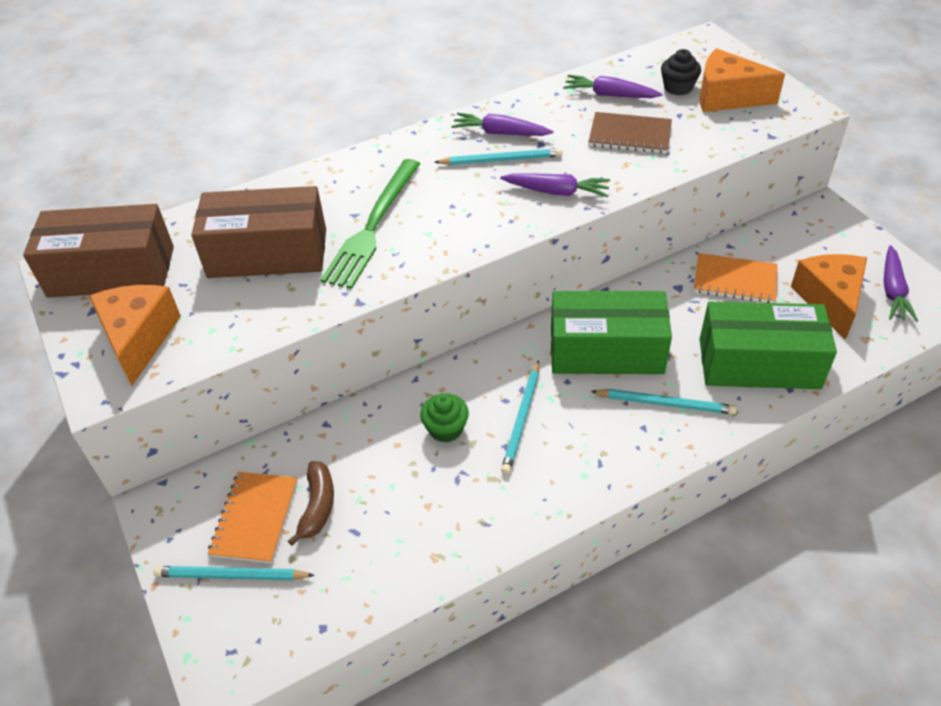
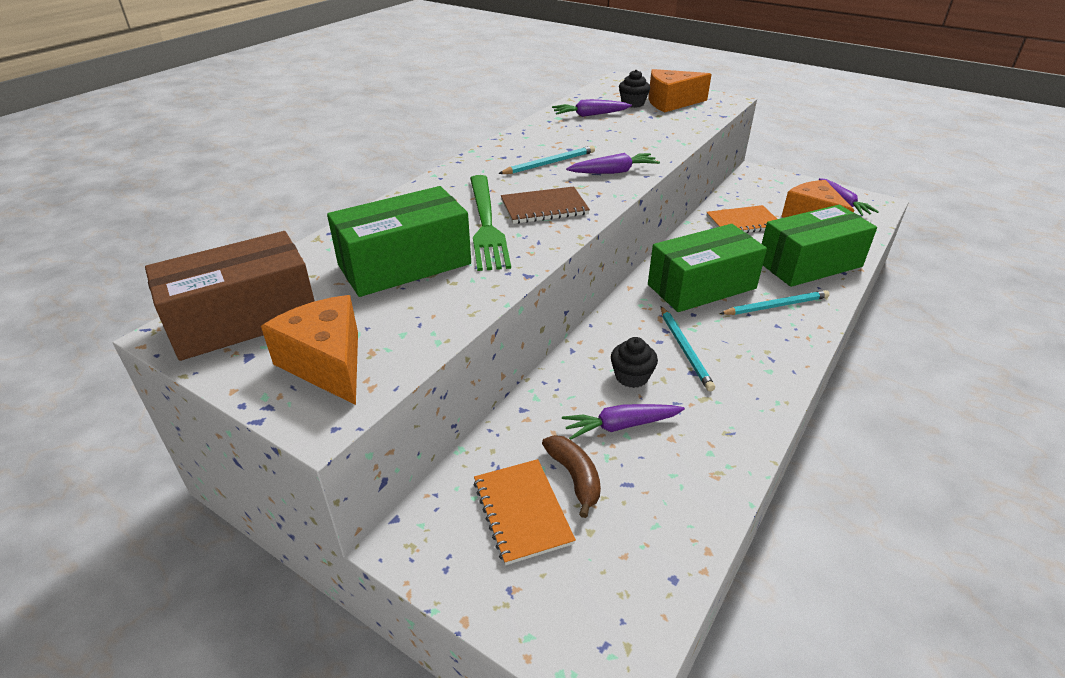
camera: 30 degrees left, 10 degrees down
turquoise pencil [154,566,315,580] -> none
brown box [191,186,326,278] -> green box [327,186,471,297]
green cupcake [420,393,469,443] -> black cupcake [611,337,658,388]
purple carrot [451,113,553,136] -> purple carrot moved to [562,404,685,440]
brown notebook [588,112,672,154] -> brown notebook moved to [501,186,590,224]

